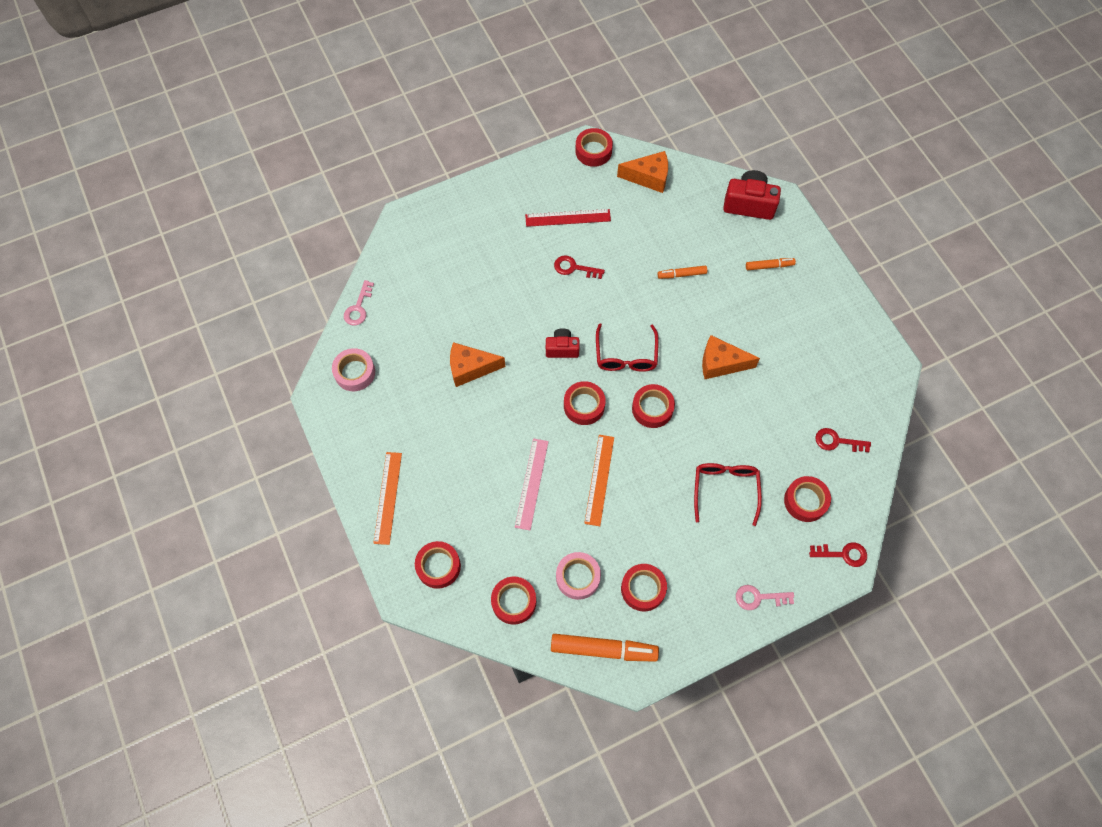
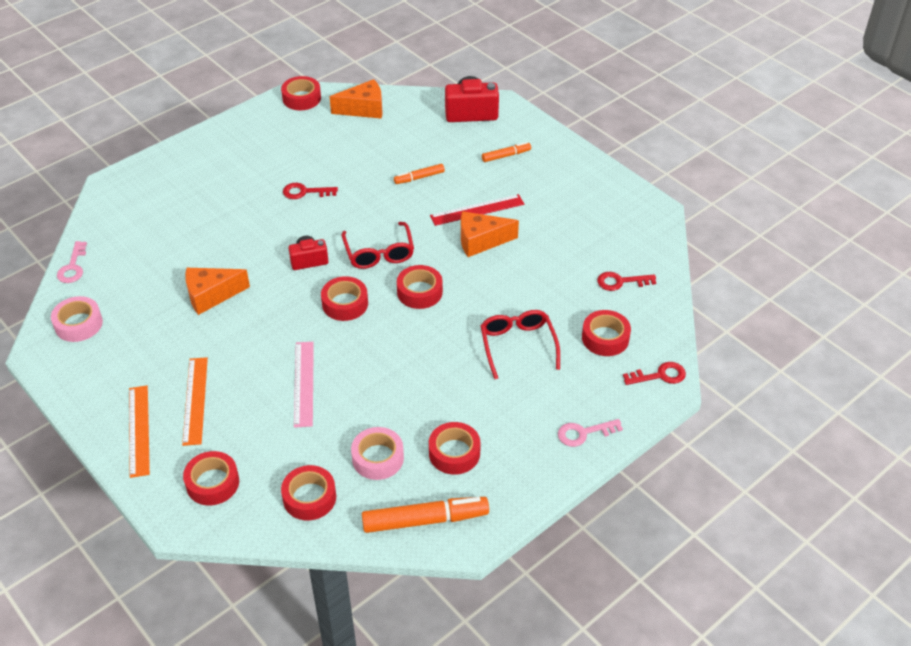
camera: 15 degrees left, 20 degrees down
red ruler [525,209,611,227] -> red ruler moved to [430,194,524,226]
orange ruler [584,435,614,526] -> orange ruler moved to [182,357,208,446]

